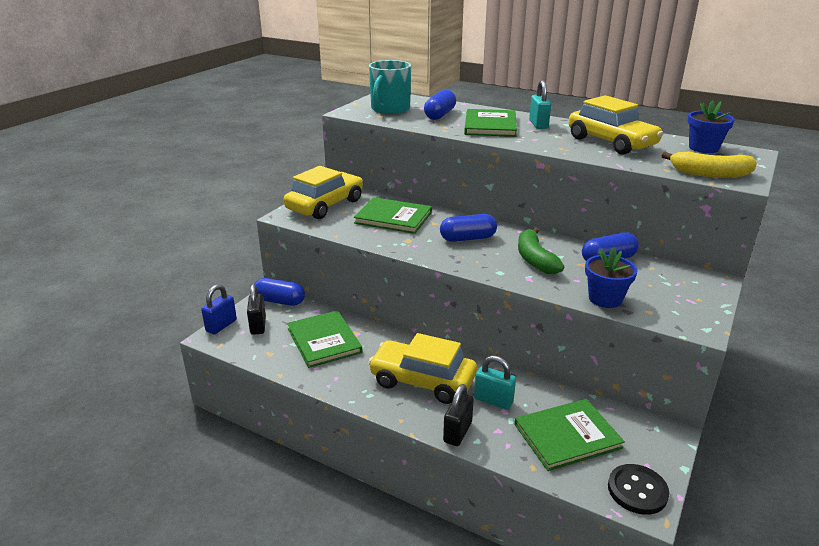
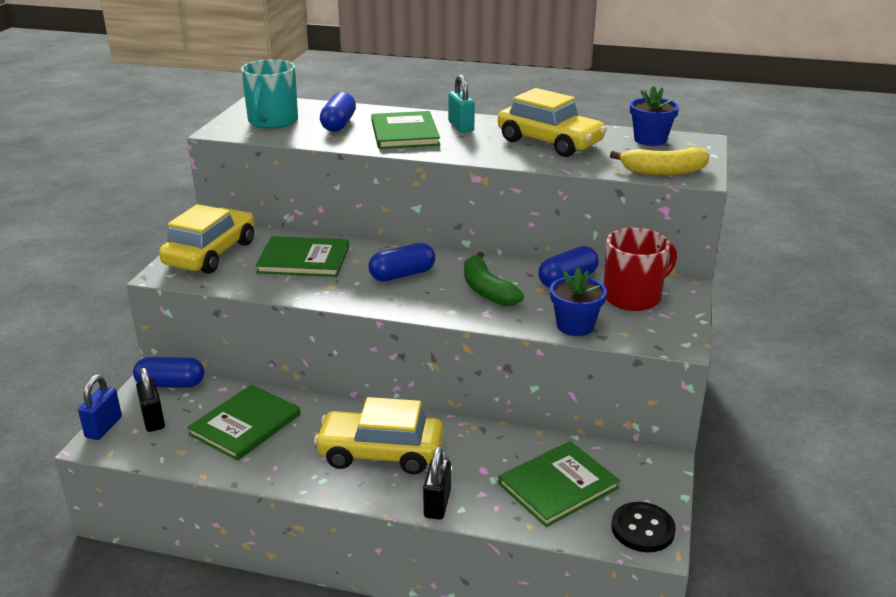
camera: 15 degrees left, 0 degrees up
green book [287,310,363,368] -> green book turned 75 degrees clockwise [187,385,300,461]
turquoise padlock [474,355,516,410] -> none
none -> red mug [604,228,677,311]

